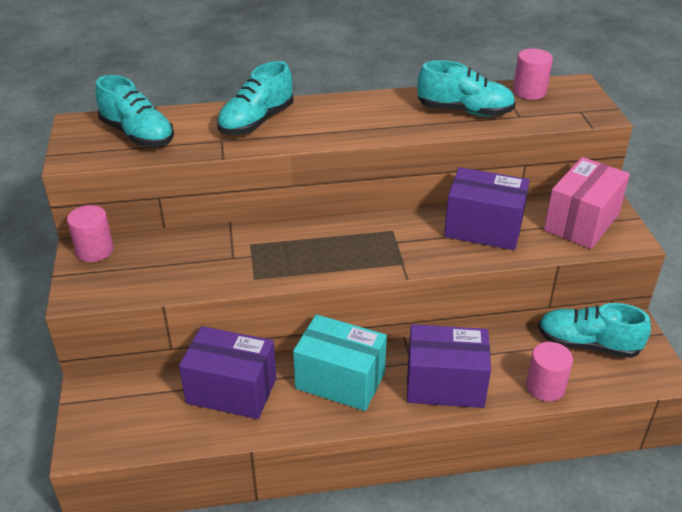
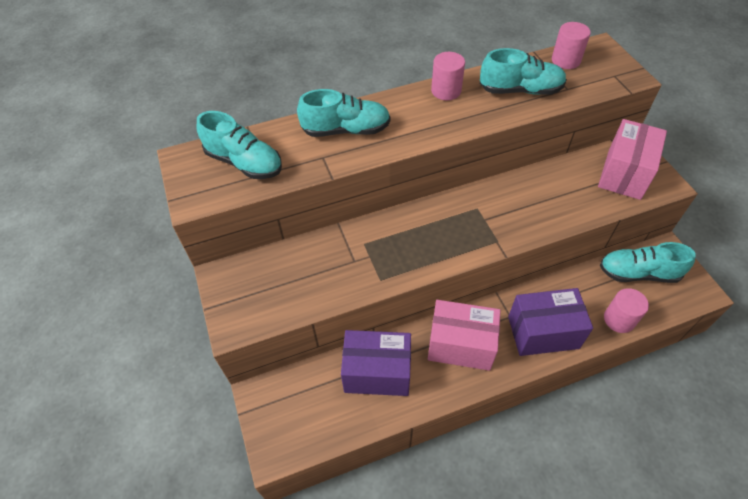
camera: 10 degrees left, 15 degrees up
pink cylinder [67,205,114,262] -> pink cylinder moved to [431,52,465,100]
turquoise shoe [217,61,294,135] -> turquoise shoe turned 120 degrees counterclockwise [297,89,391,137]
turquoise box [293,314,387,411] -> pink box [428,300,501,371]
purple box [444,167,530,250] -> none

